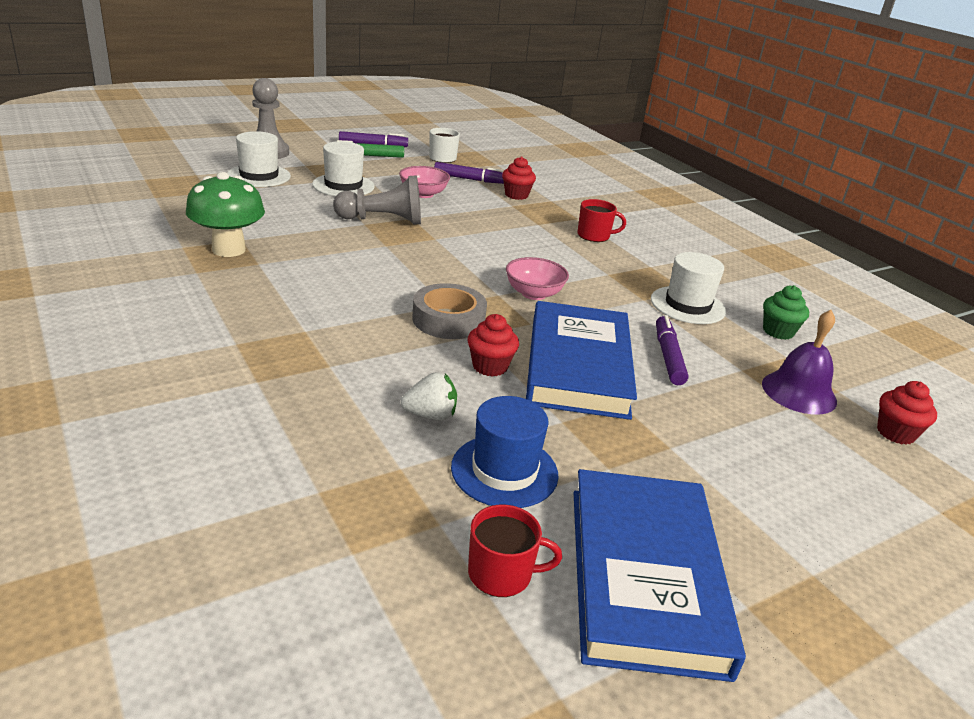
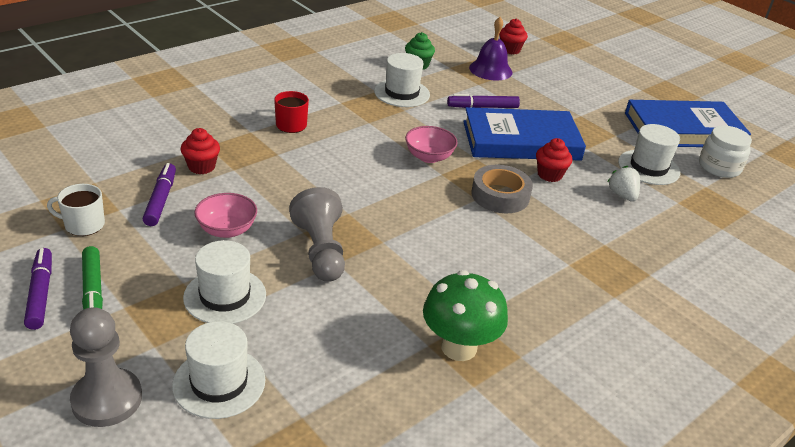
camera: 100 degrees left, 5 degrees up
blue hat [451,396,558,508] -> white hat [618,124,680,185]
red mug [468,504,562,597] -> white jar [699,125,752,178]

